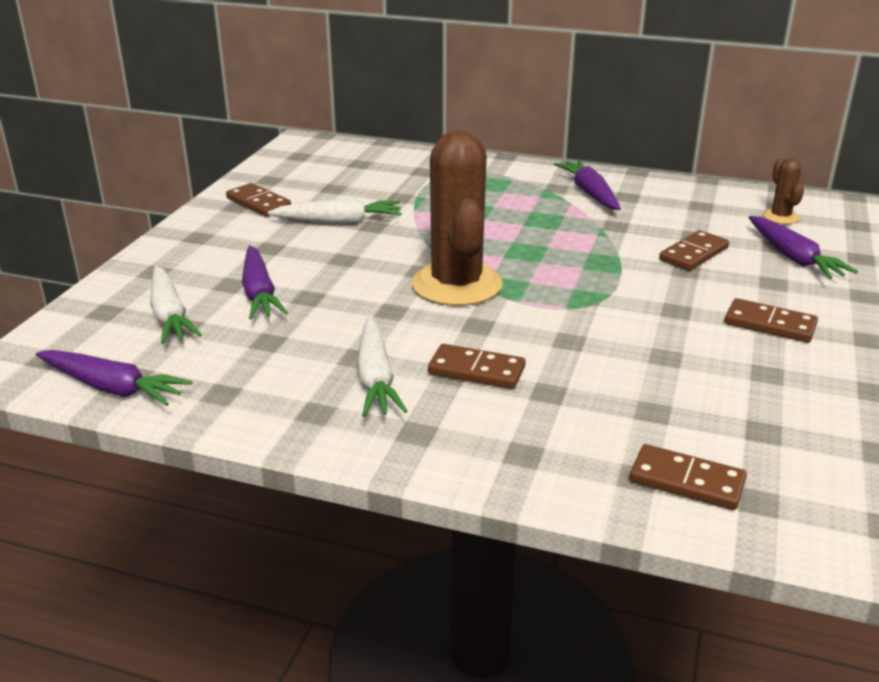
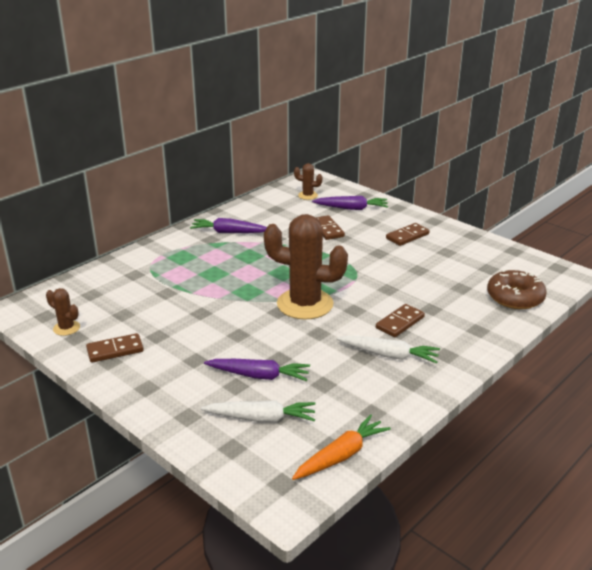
camera: 65 degrees left, 0 degrees up
purple carrot [36,350,192,406] -> orange carrot [292,414,391,480]
white carrot [267,198,402,224] -> none
brown domino [629,444,747,510] -> brown donut [487,270,547,309]
none -> brown cactus [46,288,80,336]

